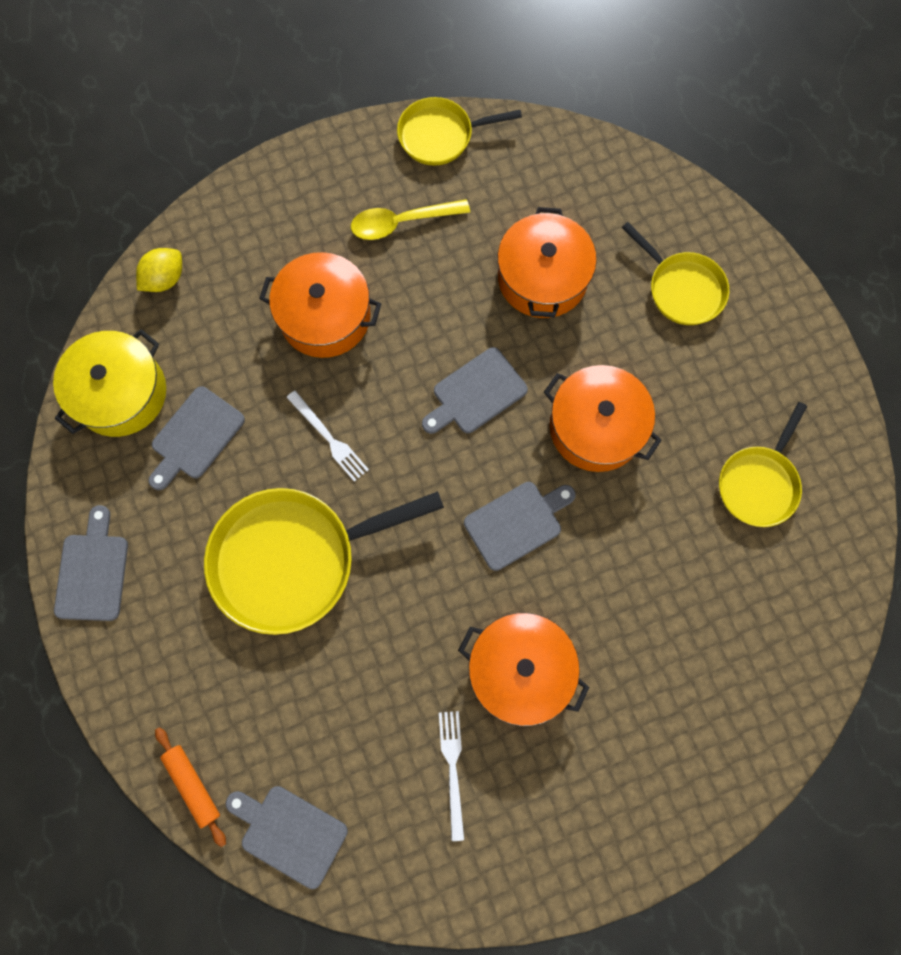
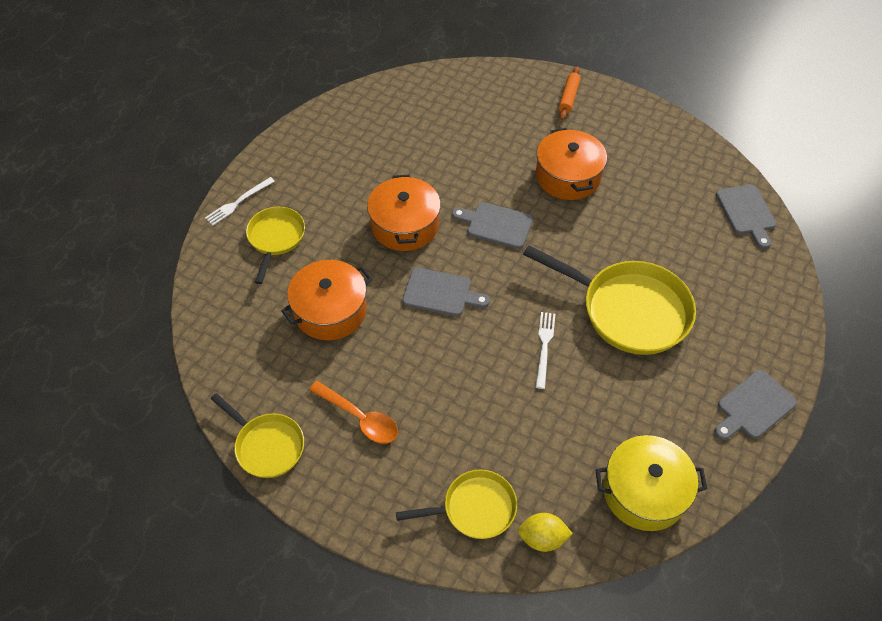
camera: 130 degrees left, 20 degrees down
grey cutting board [149,386,245,490] -> none
orange rolling pin [155,727,226,847] -> orange rolling pin moved to [559,67,581,120]
orange pot [259,252,381,358] -> none
yellow spoon [351,199,470,240] -> orange spoon [309,381,398,444]
white fork [439,711,464,841] -> white fork moved to [205,177,275,225]
yellow pan [719,402,807,527] -> yellow pan moved to [396,470,517,539]

